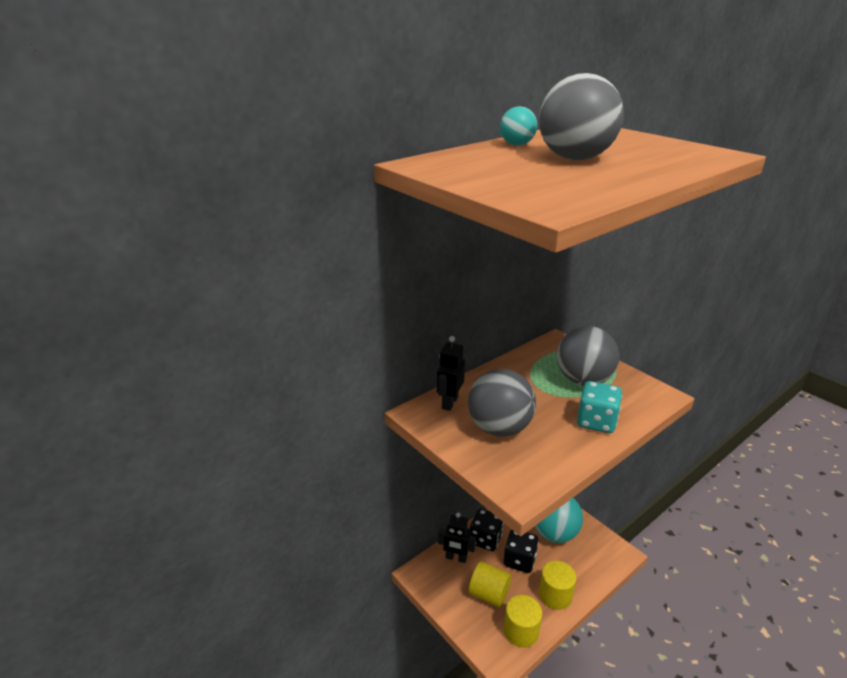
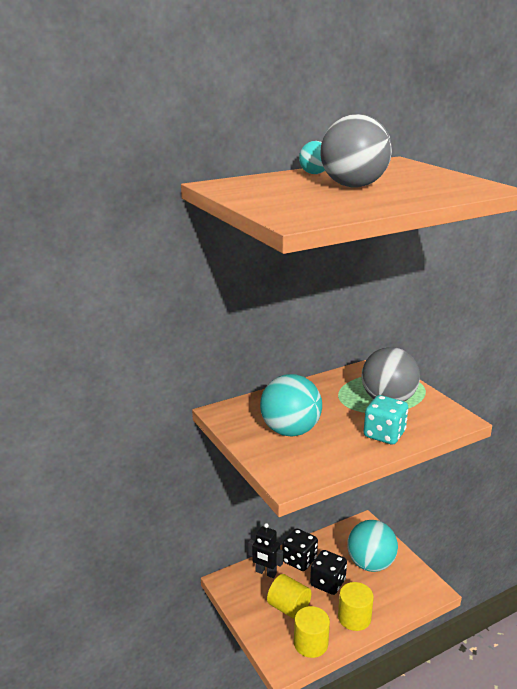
camera: 10 degrees right, 5 degrees down
black robot [437,336,465,411] -> none
grey ball [468,369,536,437] -> turquoise ball [260,374,322,437]

